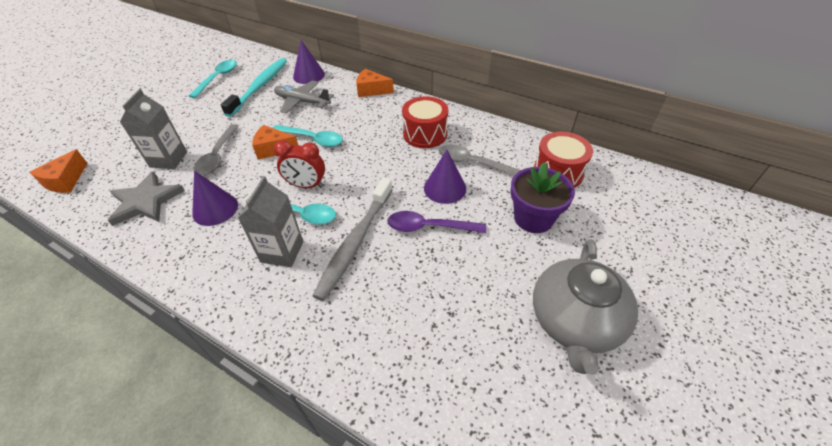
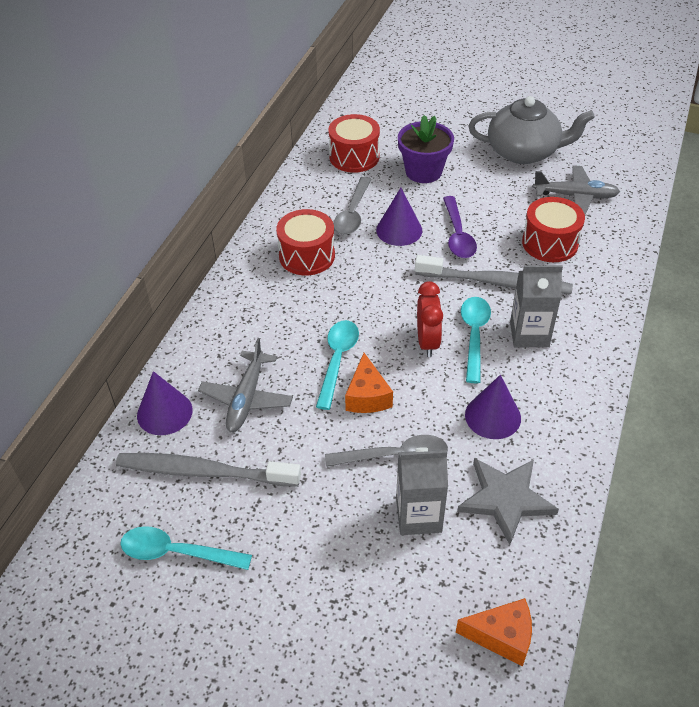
camera: 100 degrees left, 0 degrees up
turquoise toothbrush [221,58,287,117] -> grey toothbrush [116,453,301,487]
orange cheese [356,69,394,97] -> none
none -> red drum [522,197,585,262]
none -> grey plane [533,165,620,215]

